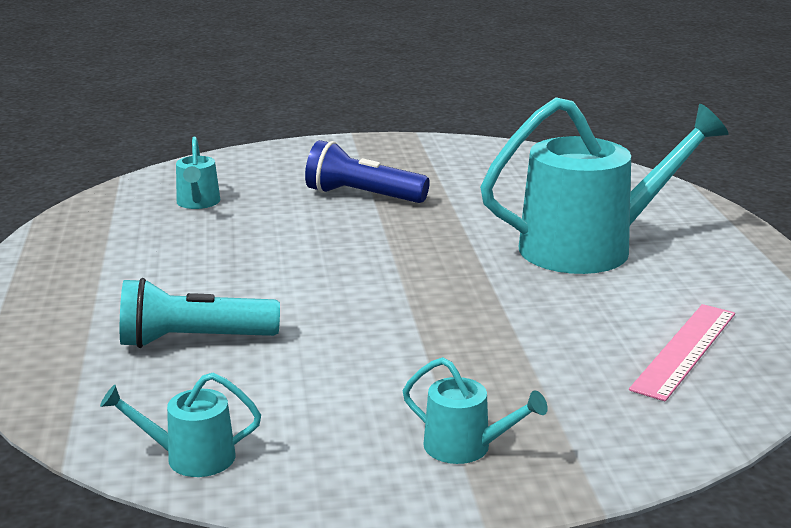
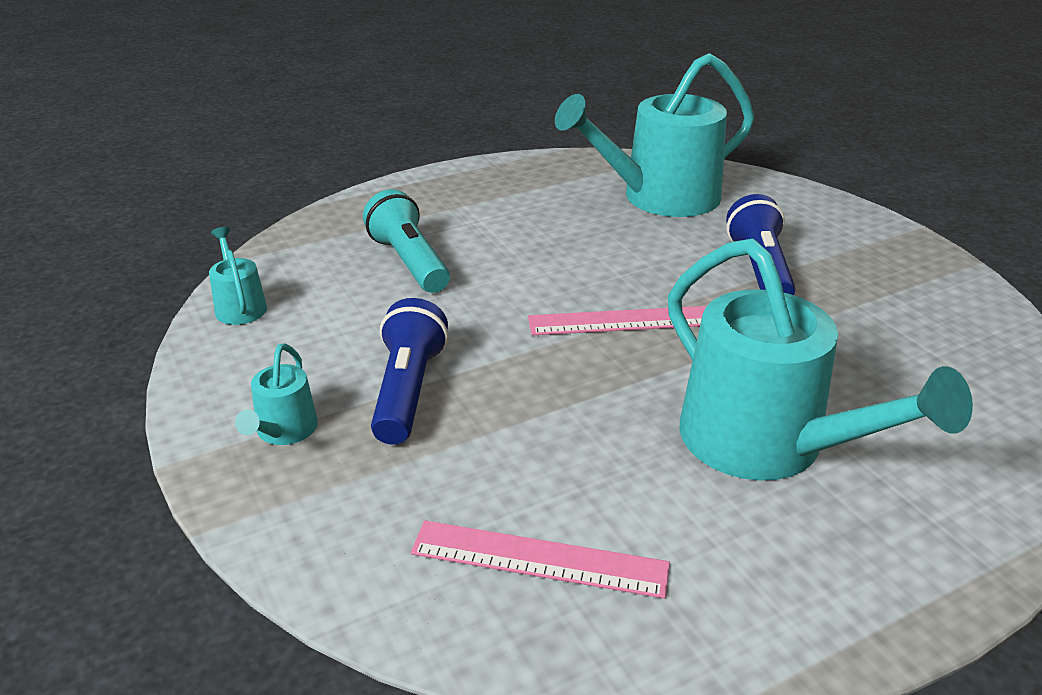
camera: 70 degrees right, 10 degrees up
turquoise watering can [176,137,220,209] -> turquoise watering can [555,53,754,217], size x2.29
none -> blue flashlight [371,298,449,445]
none -> pink ruler [528,306,706,335]

